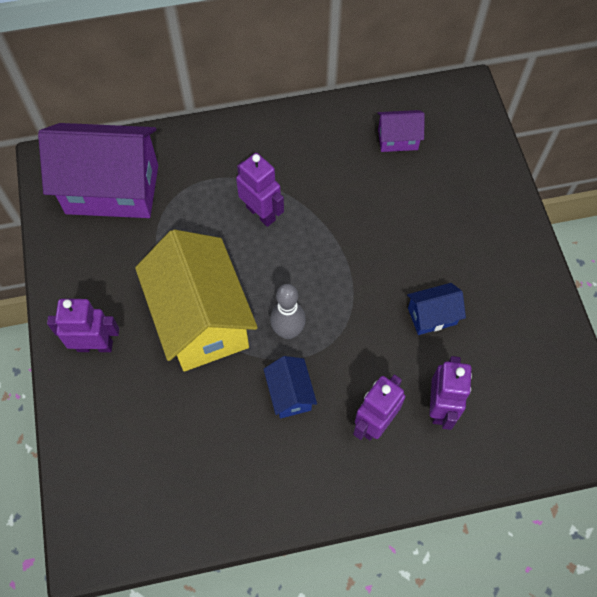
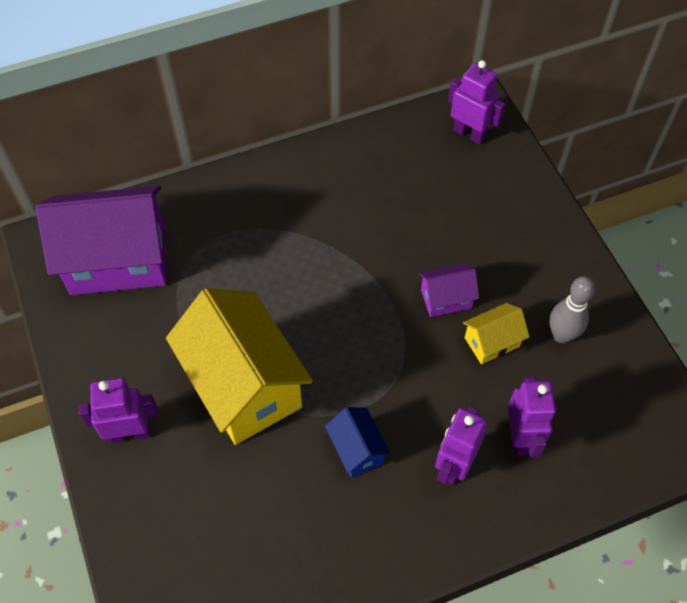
camera: 10 degrees left, 5 degrees down
purple robot [236,153,284,227] -> purple robot moved to [448,60,506,144]
grey bowling pin [270,284,306,339] -> grey bowling pin moved to [549,276,595,343]
purple house [378,110,425,152] -> purple house moved to [419,263,479,317]
blue house [407,283,466,335] -> yellow house [463,303,530,364]

